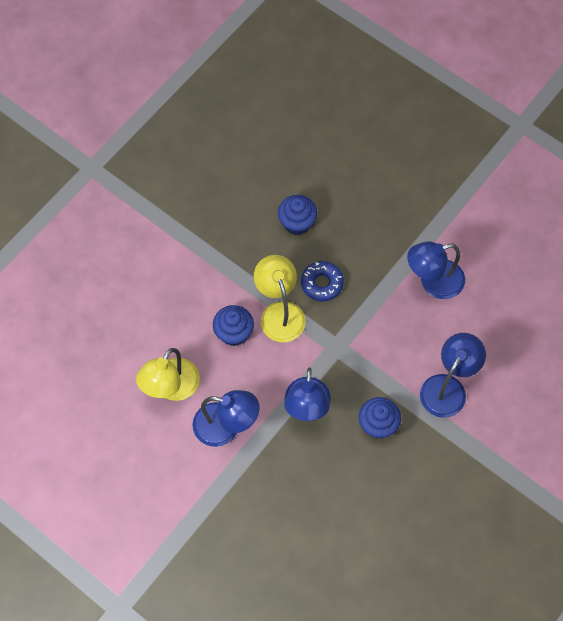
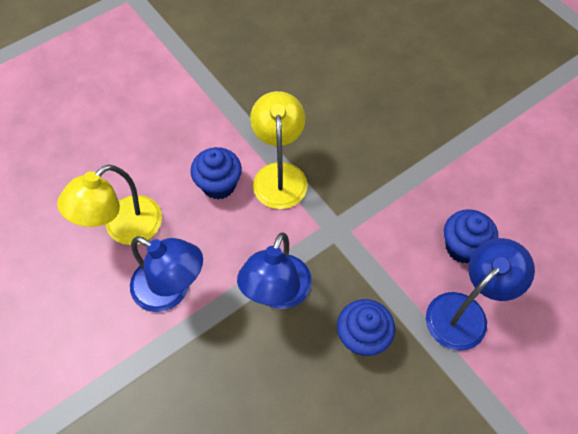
camera: 15 degrees right, 5 degrees down
blue cupcake [278,195,317,235] -> blue cupcake moved to [444,209,498,263]
blue donut [301,261,344,301] -> none
blue lamp [407,242,465,299] -> none

